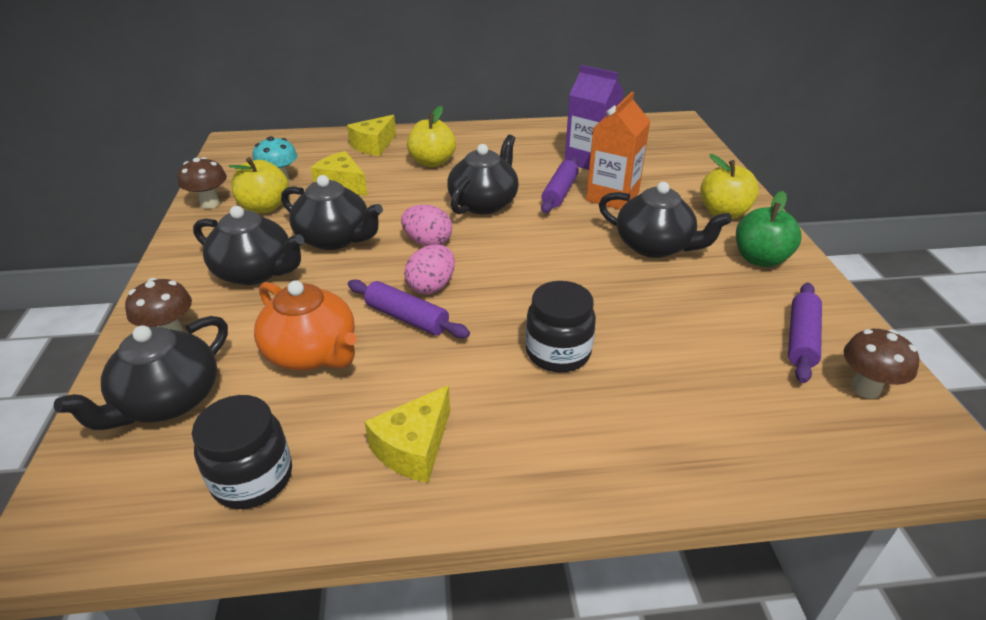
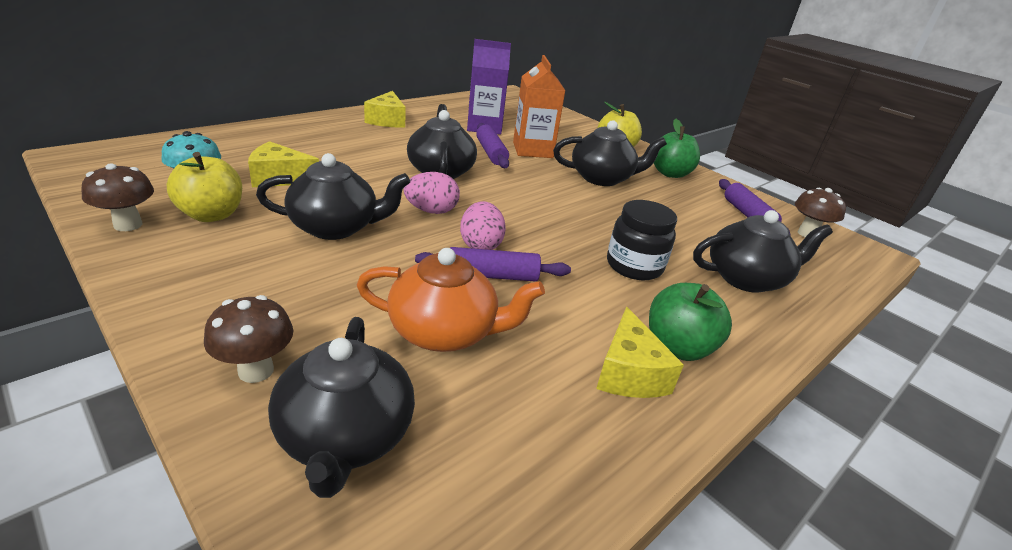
camera: 40 degrees left, 5 degrees down
black jar [192,395,292,509] -> none
black teapot [193,206,304,285] -> black teapot moved to [693,210,833,293]
yellow cheese [347,115,396,156] -> yellow cheese moved to [364,91,406,127]
yellow apple [407,106,456,167] -> none
none -> green apple [649,283,732,361]

